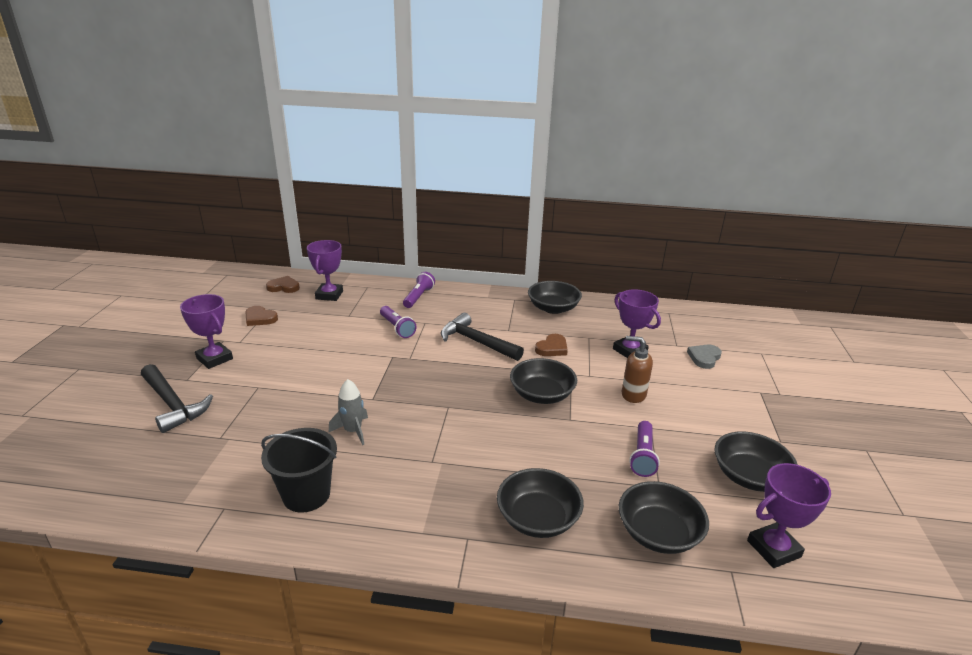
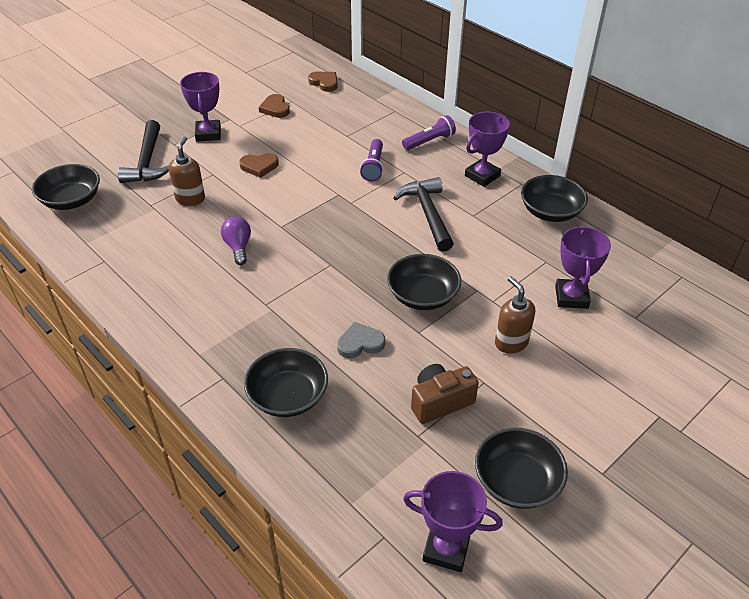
camera: 40 degrees right, 15 degrees up
black bucket [261,428,337,513] -> none
purple trophy [307,240,343,301] -> purple trophy moved to [465,112,510,187]
grey rocket [329,379,368,445] -> purple light bulb [221,217,251,265]
brown heart [535,334,568,356] -> brown heart moved to [239,153,279,178]
black bowl [619,481,709,554] -> black bowl moved to [32,164,100,210]
purple flashlight [629,421,660,477] -> brown camera [411,364,479,424]
grey heart [687,345,722,369] -> grey heart moved to [337,322,385,358]
none -> brown soap dispenser [169,137,205,206]

